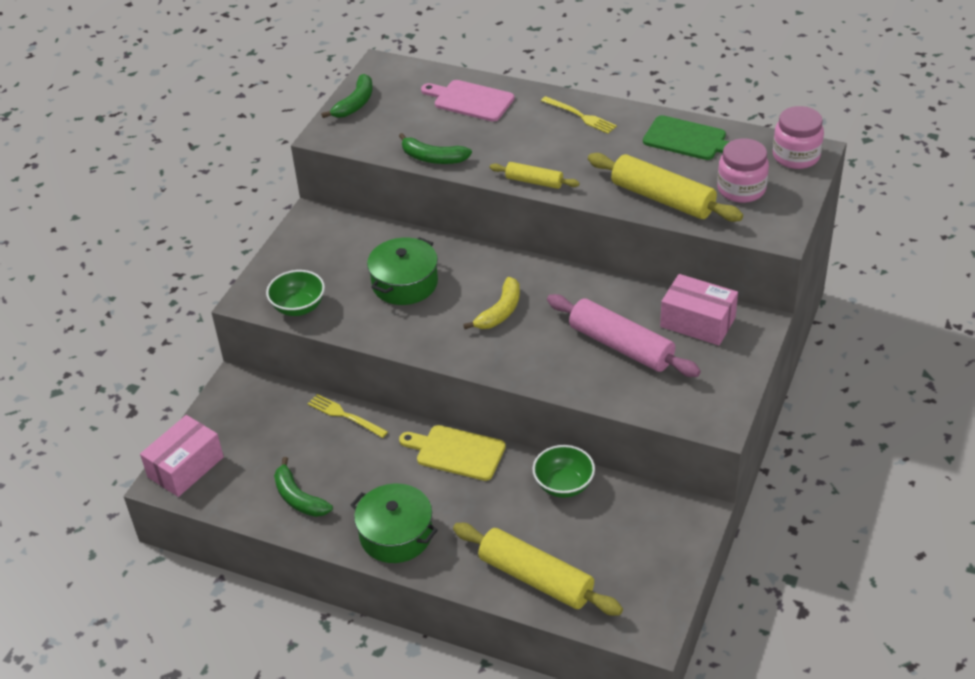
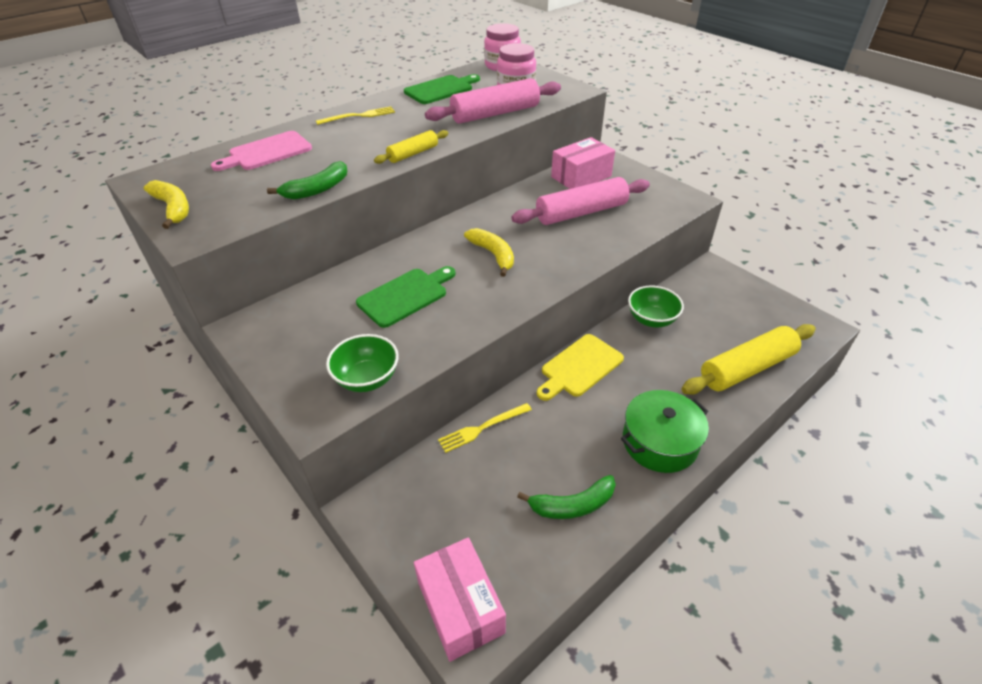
camera: 65 degrees left, 0 degrees up
green banana [321,74,373,118] -> yellow banana [143,180,189,229]
green pot [367,237,438,305] -> green cutting board [356,266,456,328]
yellow rolling pin [588,153,743,222] -> pink rolling pin [425,78,561,124]

